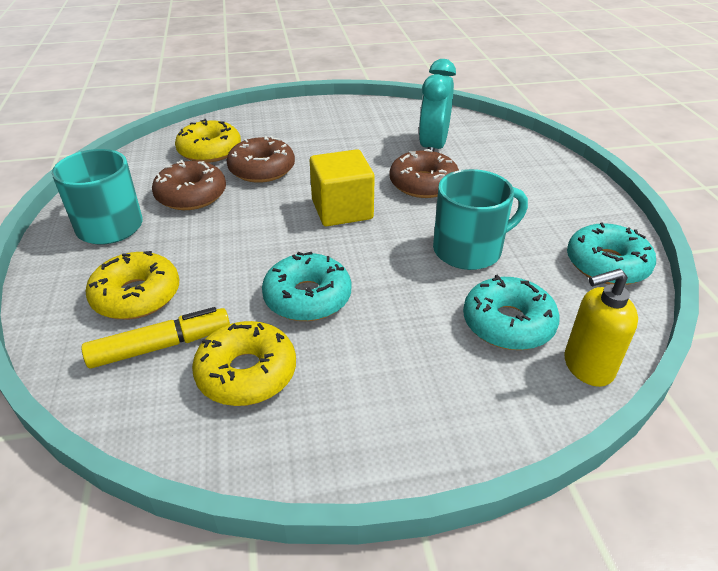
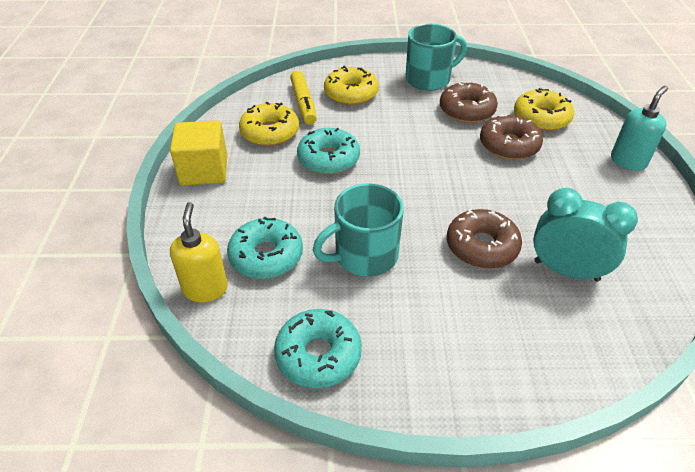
camera: 100 degrees right, 5 degrees up
yellow cube [310,149,375,226] -> yellow cube moved to [170,120,227,186]
turquoise mug [433,169,528,270] -> turquoise mug turned 75 degrees clockwise [313,183,404,277]
none -> turquoise soap dispenser [611,86,668,171]

